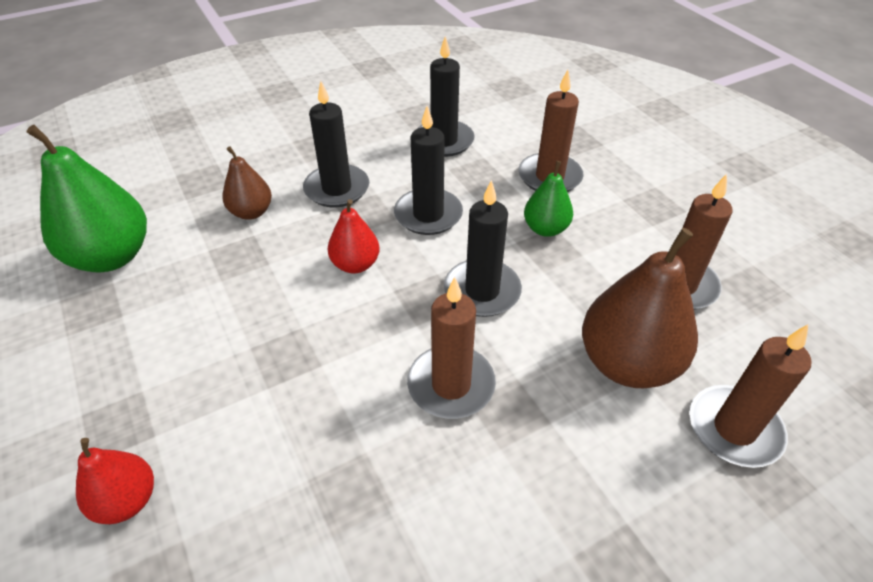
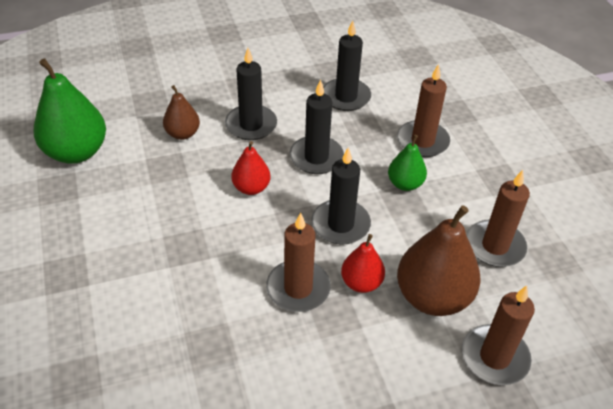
camera: 10 degrees right, 0 degrees up
red pear [76,438,154,524] -> red pear moved to [341,234,385,293]

